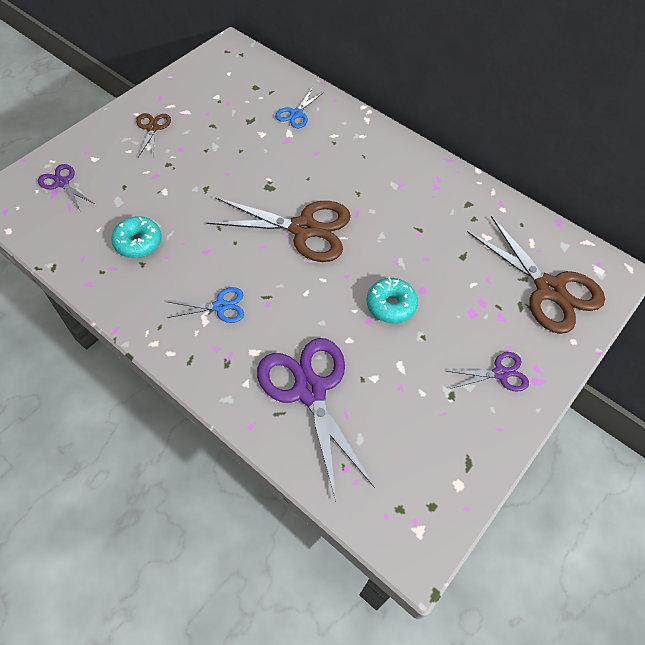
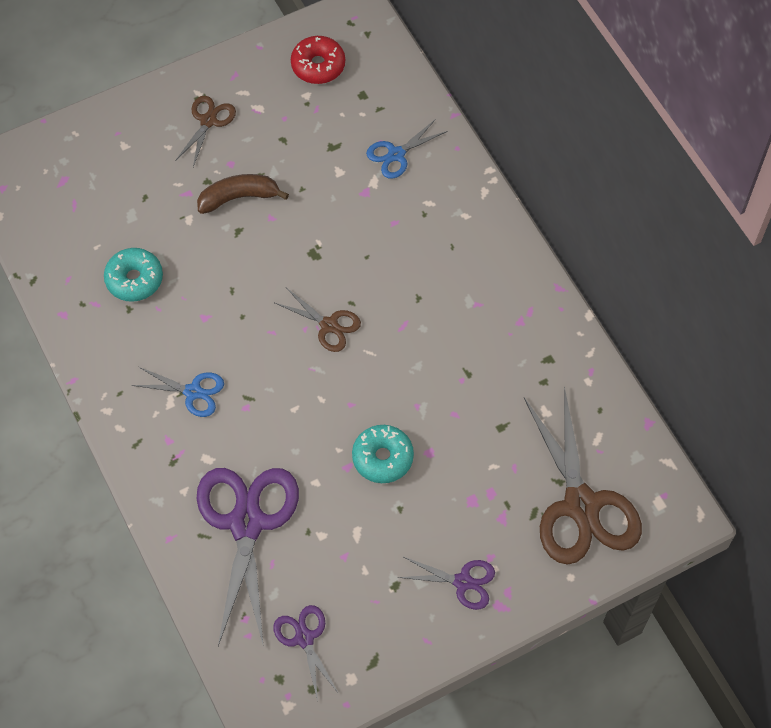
camera: 25 degrees right, 5 degrees up
purple scissors [38,164,94,212] -> purple scissors moved to [273,605,339,701]
brown scissors [206,197,351,262] -> brown scissors [275,288,361,352], size x0.50
none -> brown banana [197,174,289,214]
none -> red donut [291,36,345,84]

